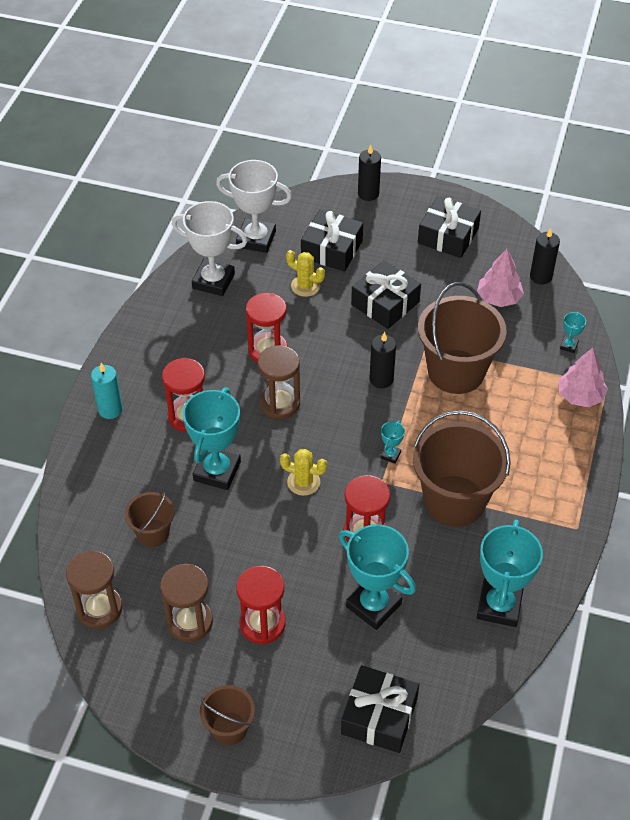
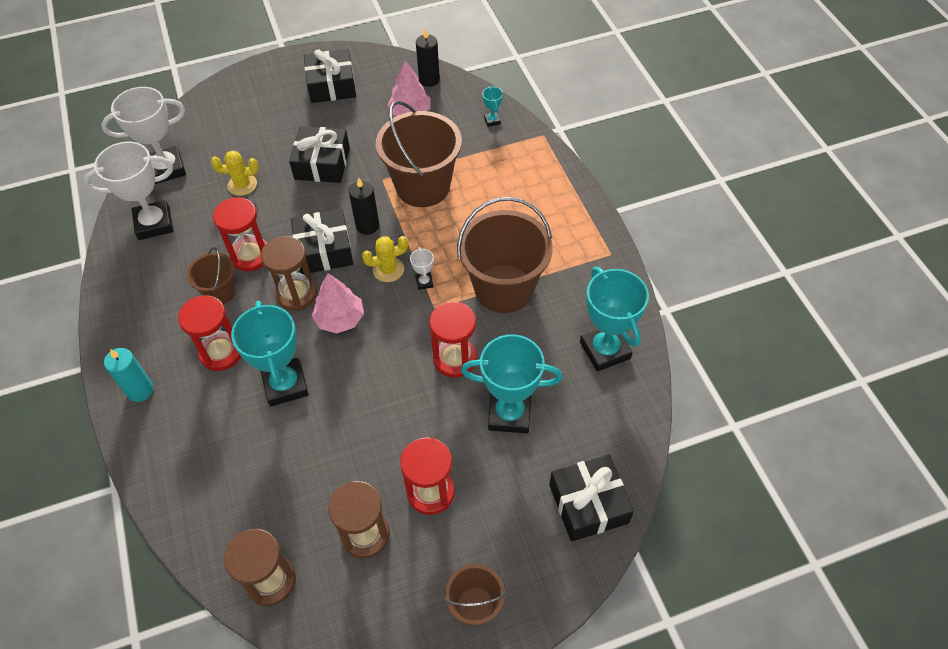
camera: 35 degrees left, 5 degrees up
brown bucket [125,491,175,547] -> brown bucket moved to [187,247,236,304]
yellow cactus [280,449,328,496] -> yellow cactus moved to [362,236,408,282]
black gift [301,210,363,272] -> black gift moved to [291,209,353,274]
black candle [358,145,381,201] -> none
turquoise trophy [381,421,405,464] -> white trophy [410,247,434,290]
pink tree [558,348,608,407] -> pink tree moved to [312,273,364,333]

